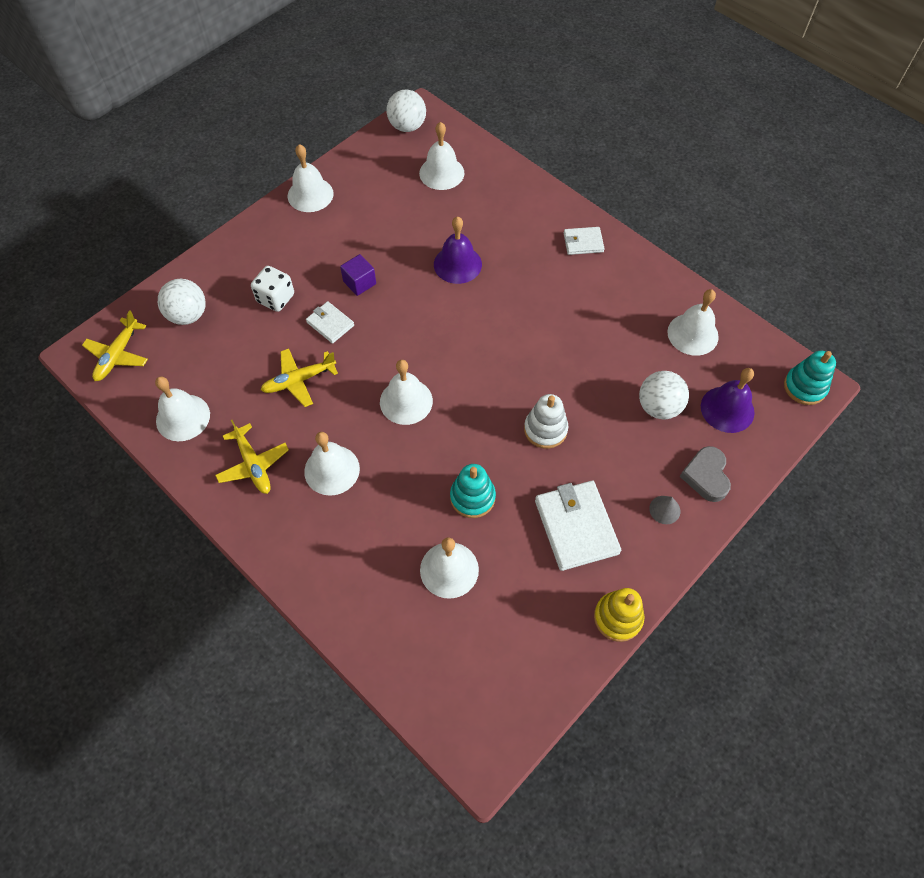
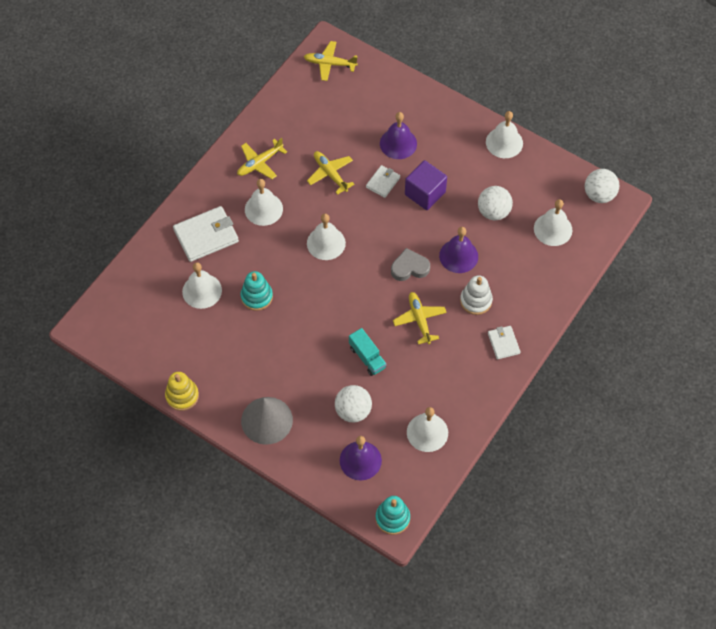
camera: 80 degrees right, 0 degrees up
white bell [155,376,210,441] -> none
white ball [158,279,206,325] -> white ball moved to [478,186,513,220]
white dice [251,266,294,312] -> purple bell [380,112,417,159]
purple cube [340,254,376,296] -> purple cube [405,160,447,210], size x1.58
white stacking toy [524,394,568,449] -> white stacking toy moved to [460,275,493,315]
white wallet [535,481,621,571] -> white wallet moved to [173,206,239,262]
grey cone [649,496,680,524] -> grey cone [241,397,293,445], size x2.27
grey heart [680,446,731,502] -> grey heart moved to [391,248,430,281]
none -> turquoise truck [349,328,387,376]
none -> yellow plane [393,292,447,344]

